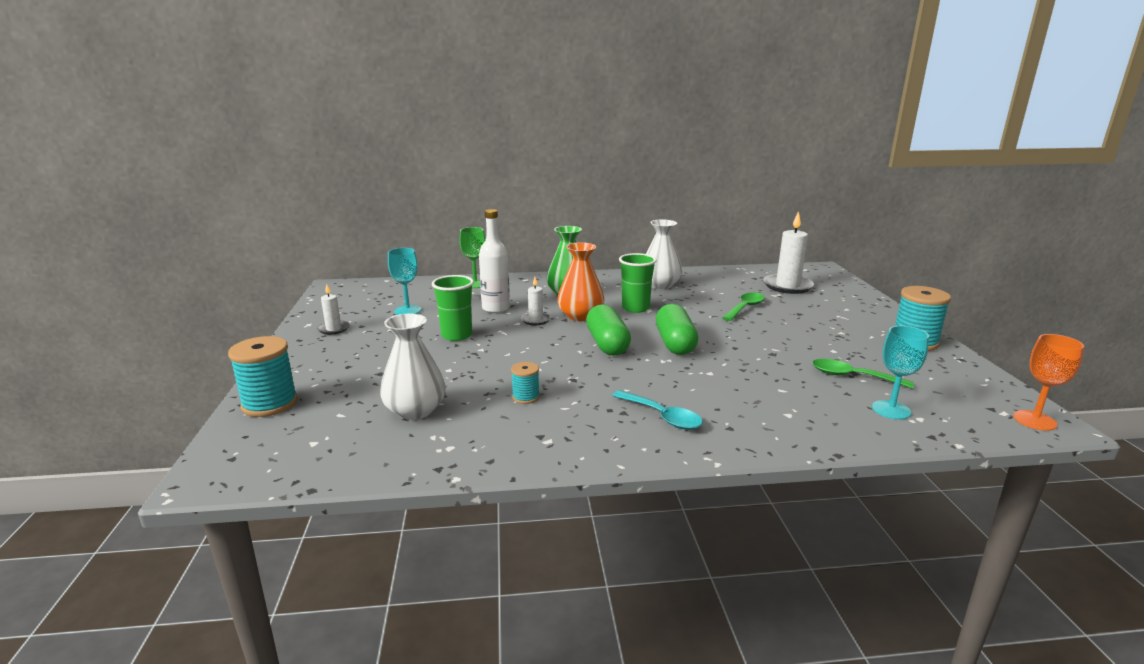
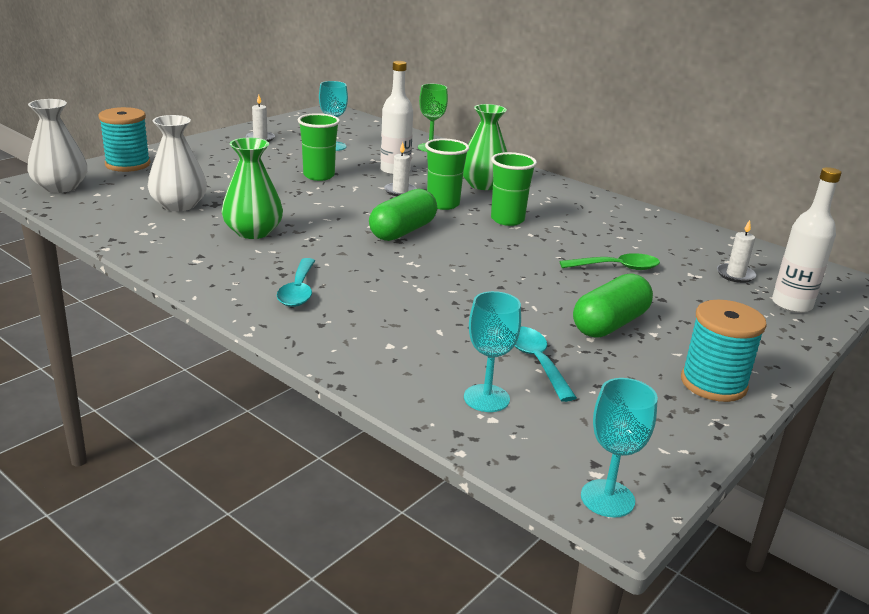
camera: 45 degrees right, 5 degrees up
turquoise spool [511,362,540,404] -> green vase [221,138,283,239]
orange vase [557,242,605,321] -> green cup [425,138,469,210]
white vase [646,220,682,289] -> white vase moved to [27,99,87,193]
green capsule [656,304,698,355] -> green capsule moved to [573,273,653,338]
white candle [763,211,814,294] -> white candle [717,220,756,283], size x0.54
green spoon [812,359,914,389] -> turquoise spoon [515,326,577,402]
orange goblet [1013,334,1084,431] -> turquoise goblet [581,378,658,518]
none -> white bottle [772,167,841,313]

